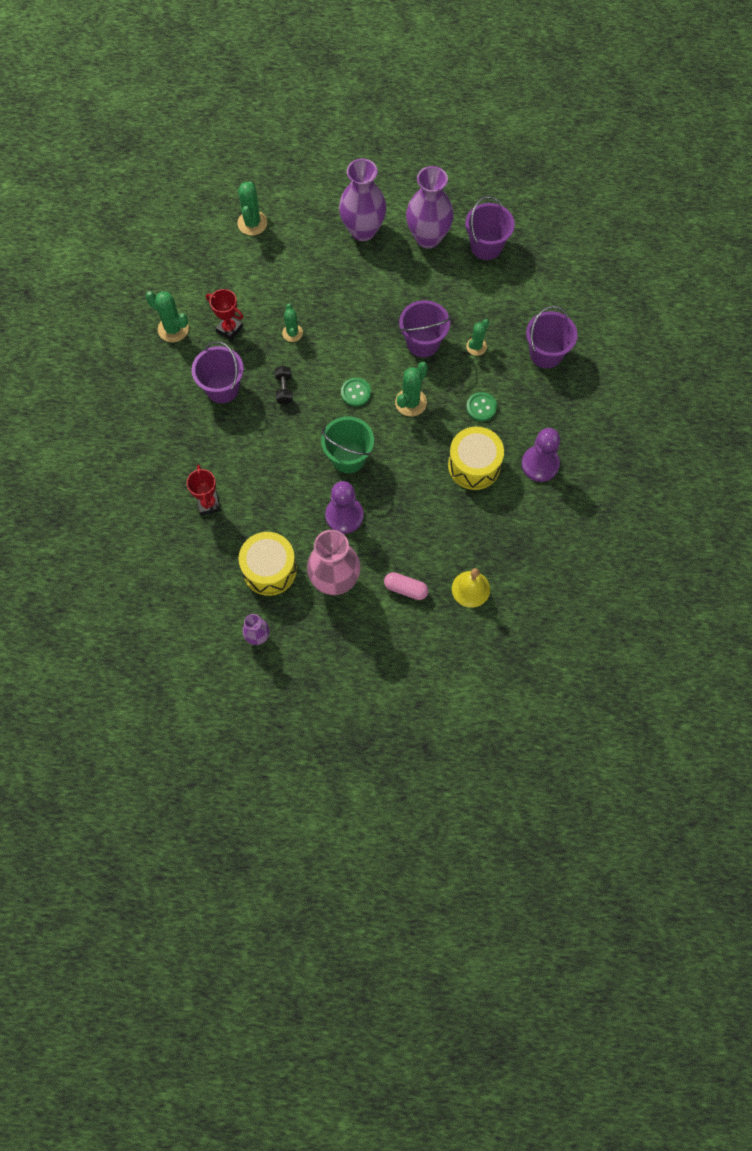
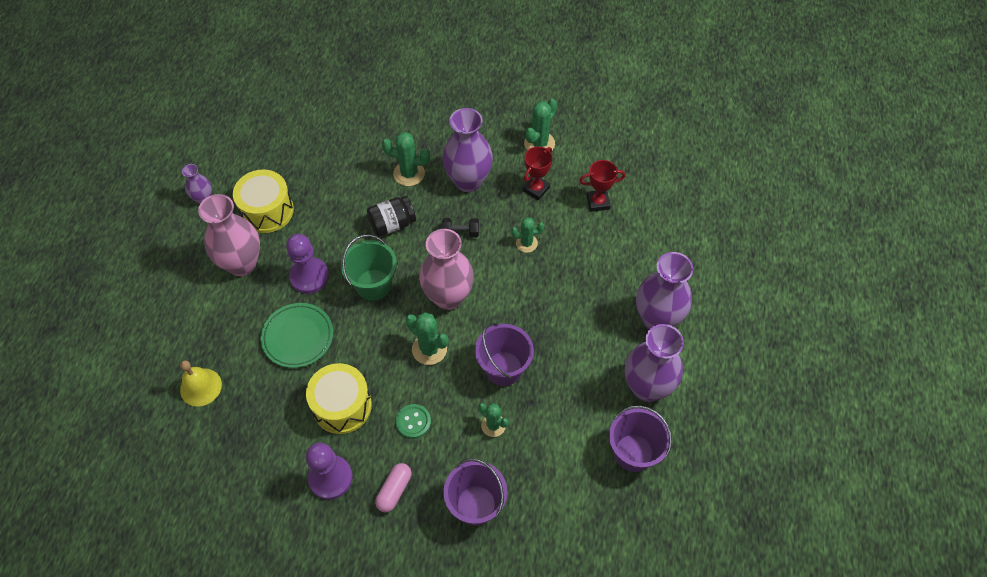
camera: 95 degrees right, 10 degrees down
red trophy [187,465,221,515] -> red trophy moved to [579,160,625,212]
purple bucket [191,341,244,403] -> purple vase [442,108,493,192]
green cactus [237,181,267,236] -> green cactus moved to [382,132,430,186]
green button [341,378,371,406] -> pink vase [419,229,474,310]
pink capsule [384,572,429,600] -> pink capsule moved to [375,463,412,512]
none -> green plate [261,303,333,368]
none -> black jar [367,196,416,237]

